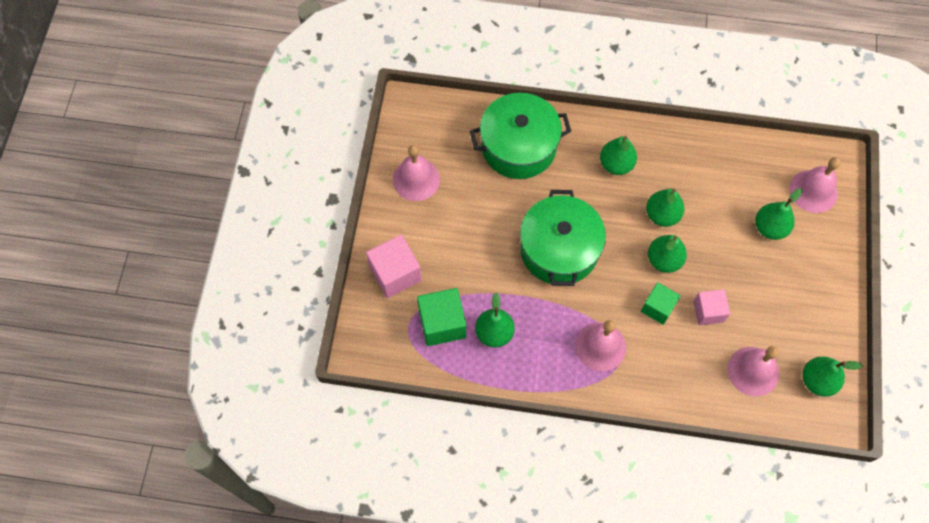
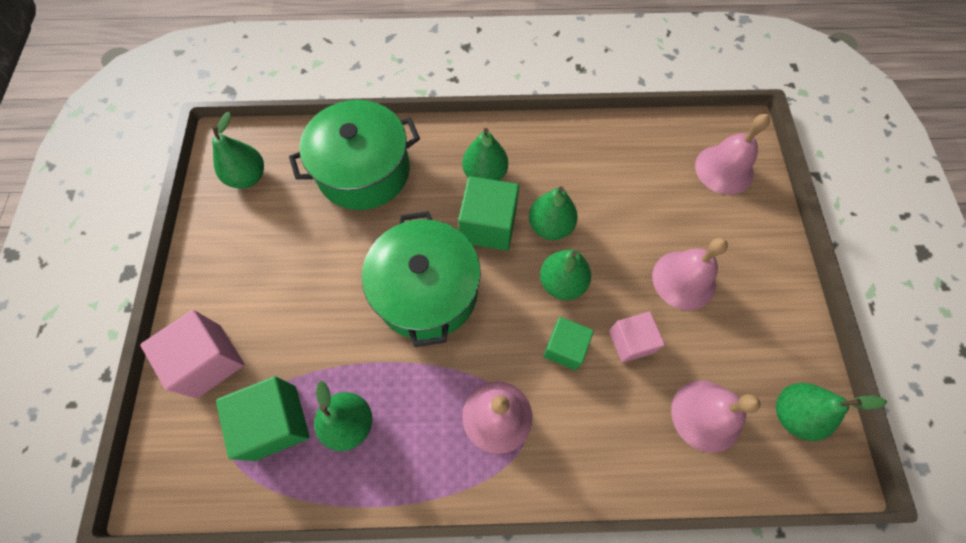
camera: 10 degrees left, 0 degrees up
pink bell [393,145,440,201] -> pink bell moved to [652,238,728,310]
green pear [755,188,803,240] -> green pear moved to [212,112,264,188]
none -> green cube [458,176,519,251]

